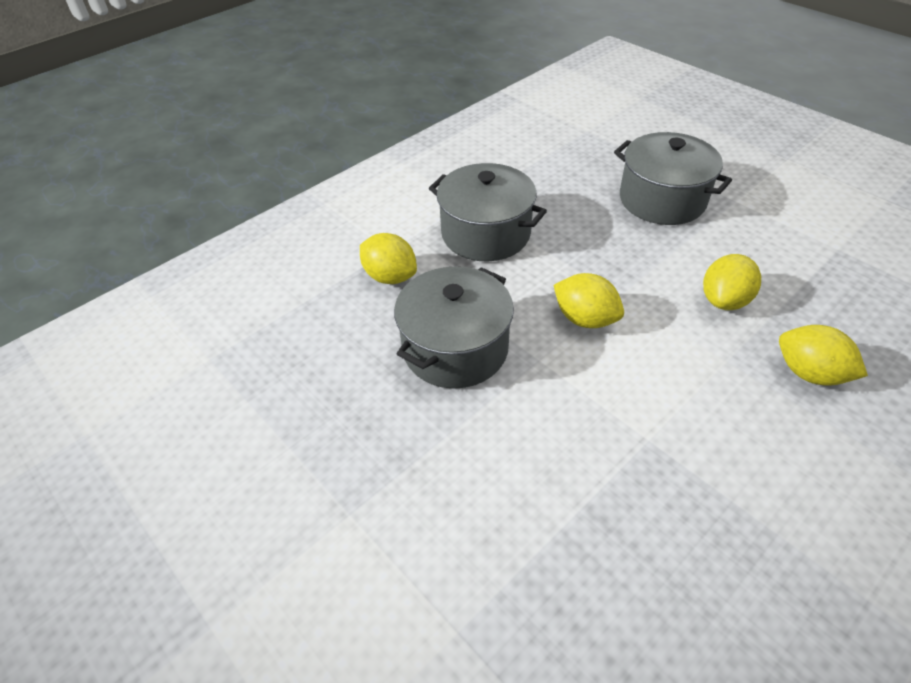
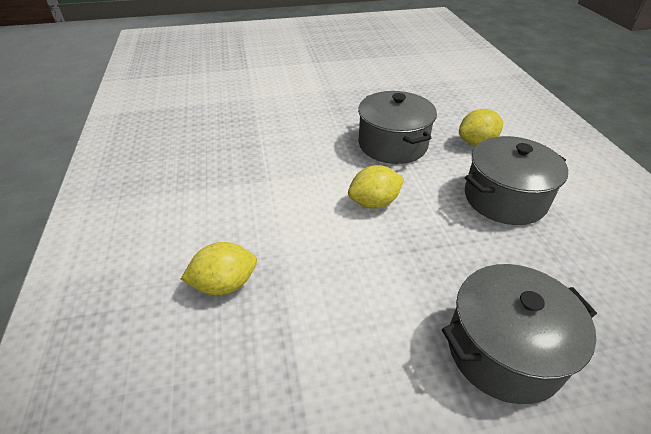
camera: 120 degrees right, 5 degrees down
yellow lemon [703,254,761,310] -> none

